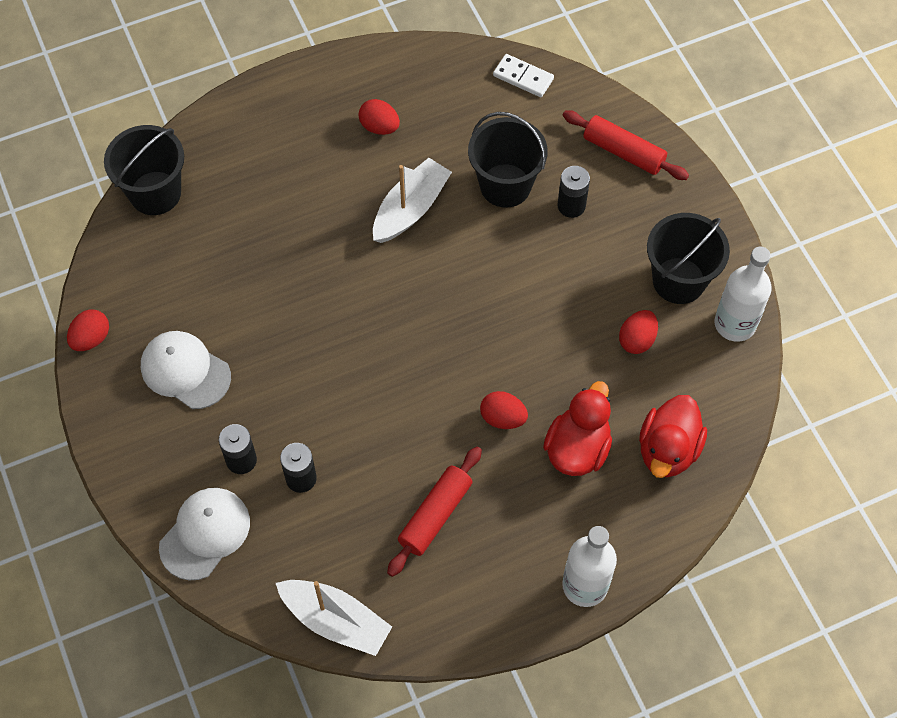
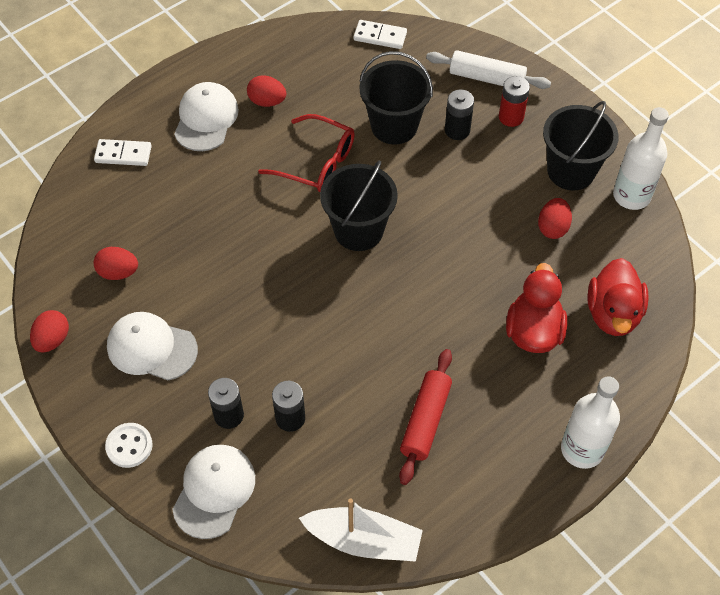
camera: 15 degrees left, 5 degrees down
black bucket [104,125,184,215] -> black bucket moved to [320,160,398,251]
white boat [373,158,452,243] -> red glasses [258,114,355,192]
red egg [480,391,528,429] -> red egg moved to [93,247,138,280]
red rolling pin [563,110,689,180] -> white rolling pin [426,50,551,89]
none -> white domino [94,139,152,166]
none -> white button [105,423,153,468]
none -> white cap [174,82,239,151]
none -> red battery [499,76,530,127]

